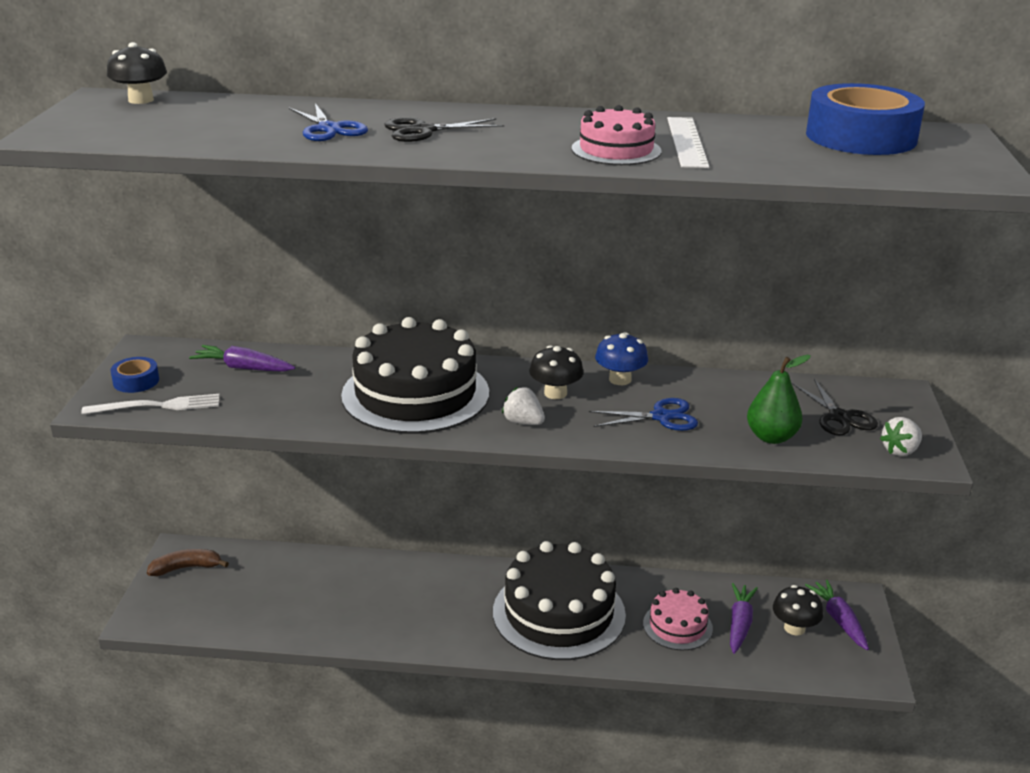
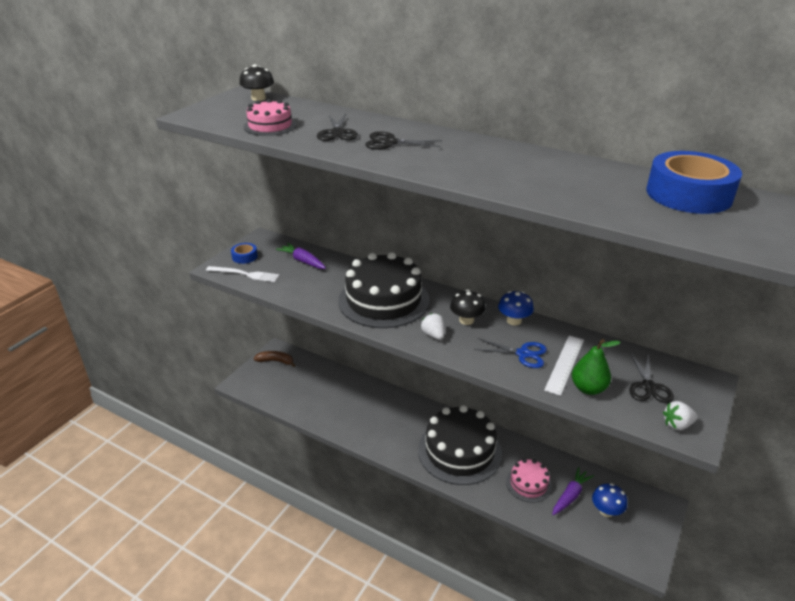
camera: 25 degrees right, 5 degrees up
blue scissors [289,103,368,141] -> black scissors [317,114,358,141]
pink cake [572,105,662,165] -> pink cake moved to [244,99,297,136]
white ruler [667,117,709,168] -> white ruler moved to [544,336,584,396]
black mushroom [773,585,823,635] -> blue mushroom [592,483,627,517]
purple carrot [805,580,869,650] -> none

